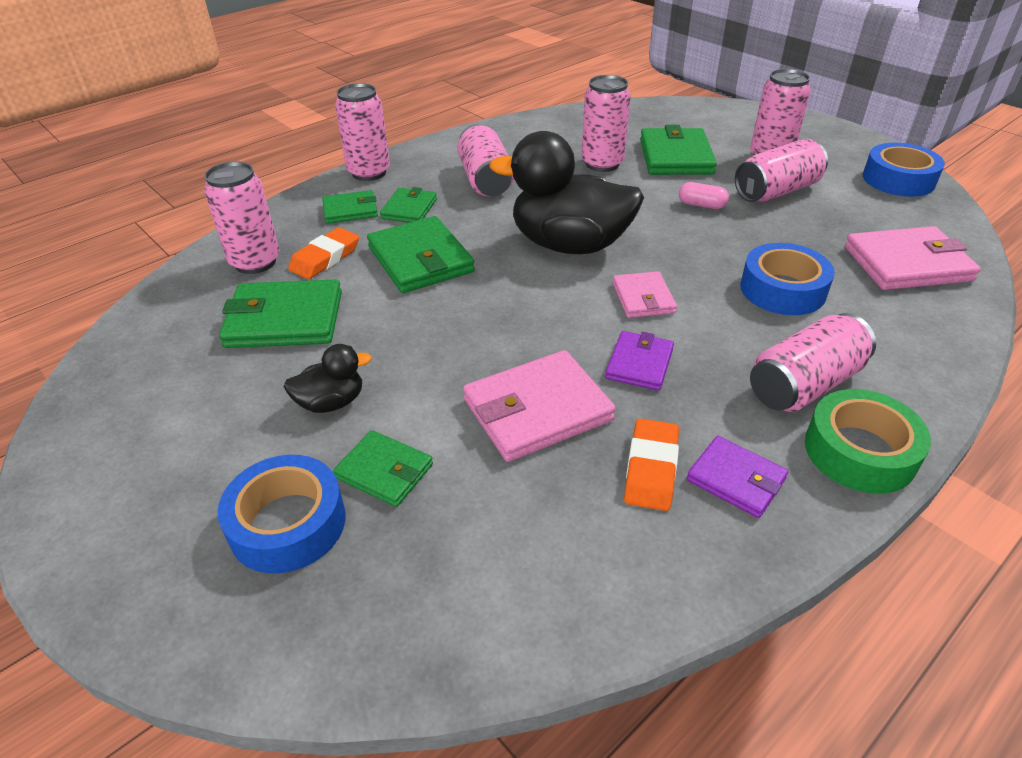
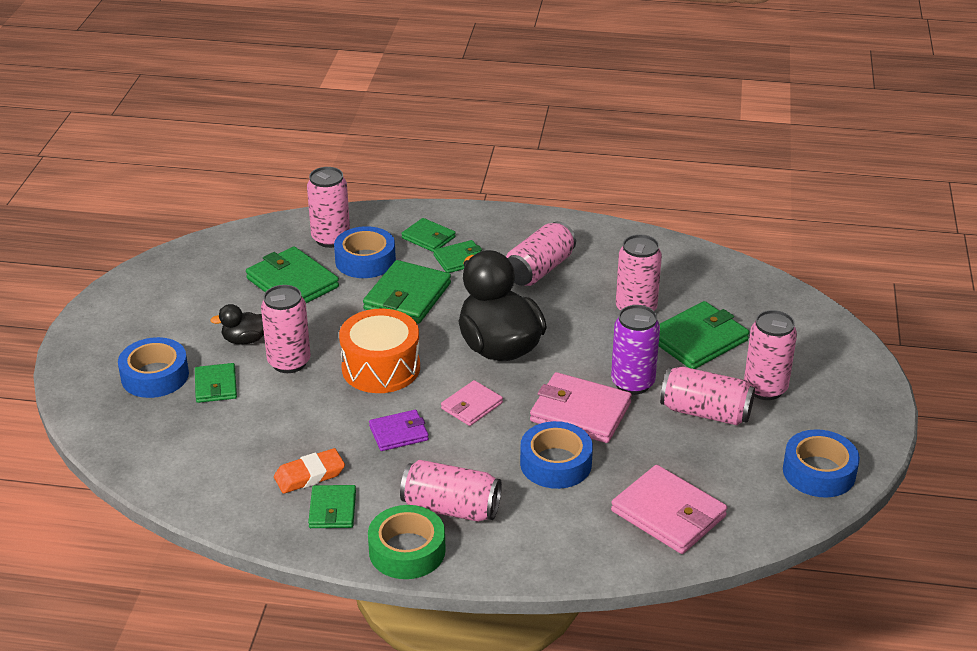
camera: 50 degrees right, 5 degrees down
black duck [284,344,372,413] -> black duck turned 135 degrees clockwise [210,304,264,345]
orange eraser [288,227,359,279] -> blue tape [334,226,396,278]
pink can [335,83,390,181] -> pink can moved to [261,285,311,373]
pink wallet [463,350,616,462] -> pink wallet moved to [530,372,632,443]
pink capsule [679,182,729,209] -> purple can [611,305,660,395]
purple wallet [687,436,788,518] -> green wallet [308,485,356,528]
none -> orange drum [339,308,420,393]

